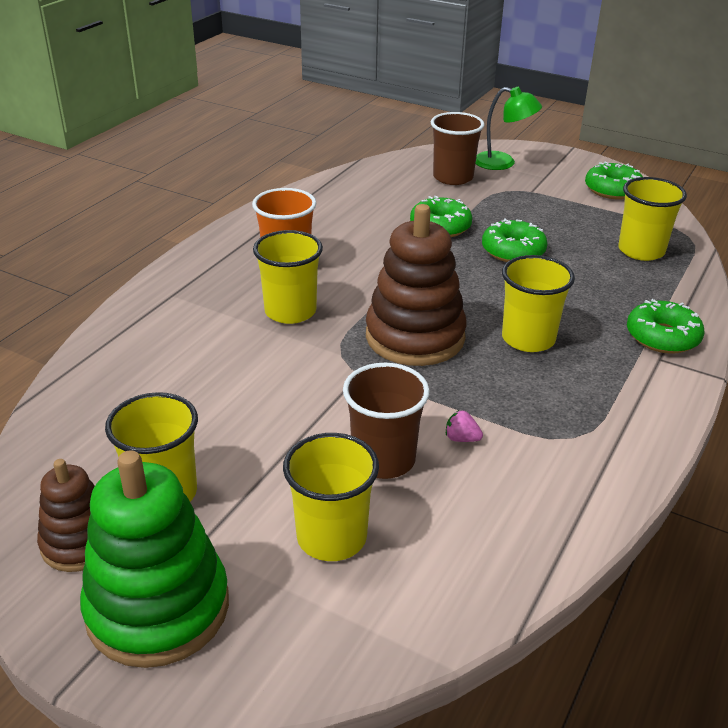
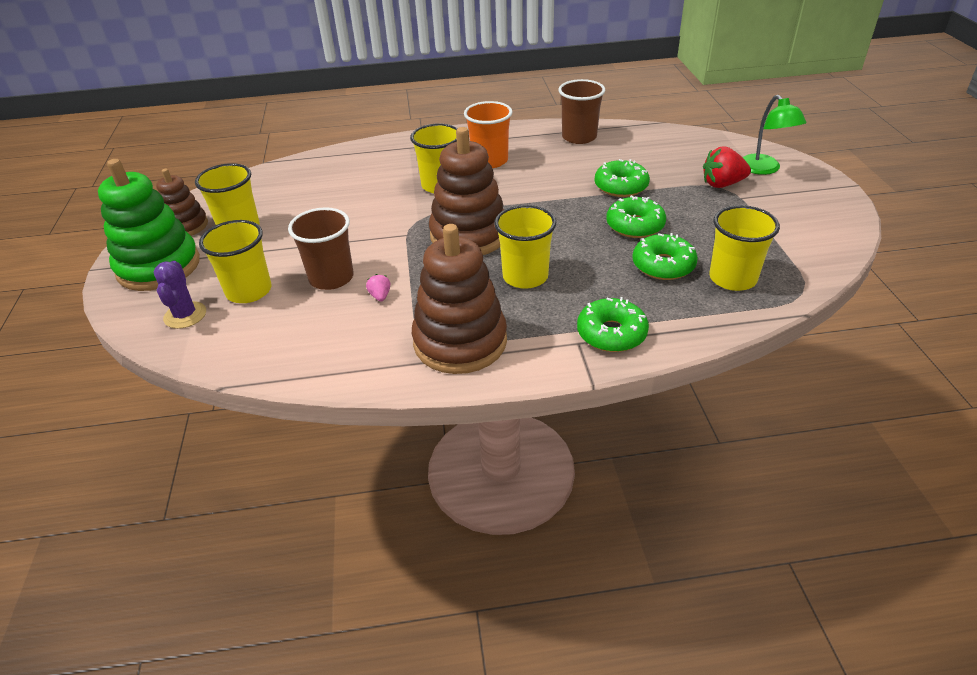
camera: 55 degrees right, 5 degrees up
brown cup [431,112,485,185] -> brown cup moved to [558,79,605,144]
green donut [585,162,643,200] -> green donut moved to [632,233,698,280]
none -> purple cactus [154,261,206,329]
none -> brown stacking toy [412,224,507,374]
none -> red strawberry [703,146,751,188]

